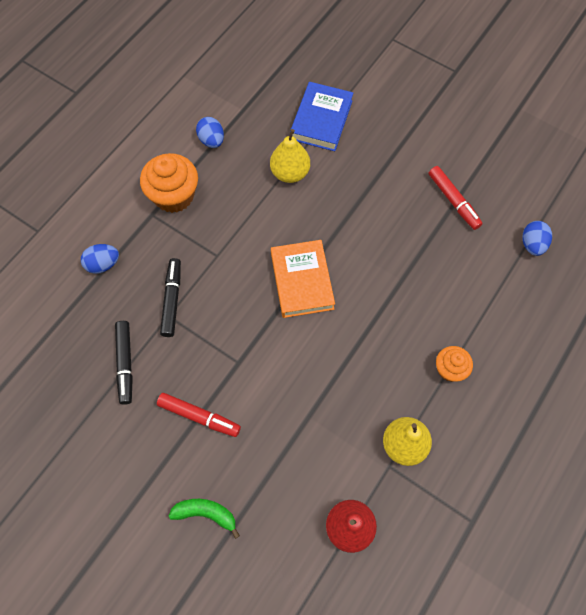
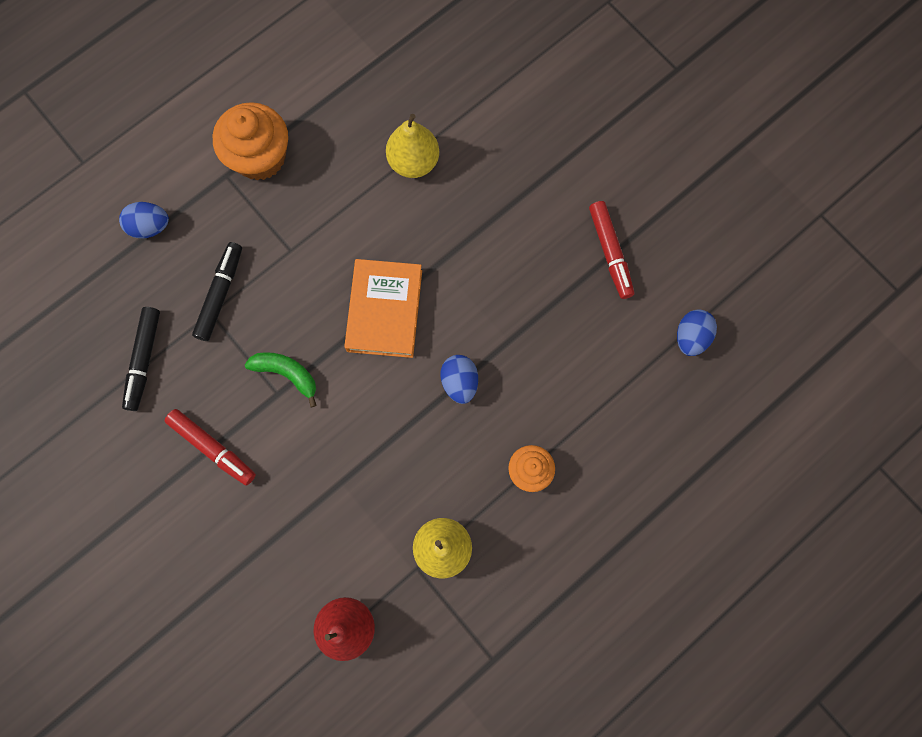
camera: 15 degrees right, 10 degrees up
green banana [169,499,240,539] -> green banana moved to [245,352,317,407]
blue egg [196,117,224,148] -> blue egg moved to [440,355,478,404]
blue book [290,82,353,151] -> none

